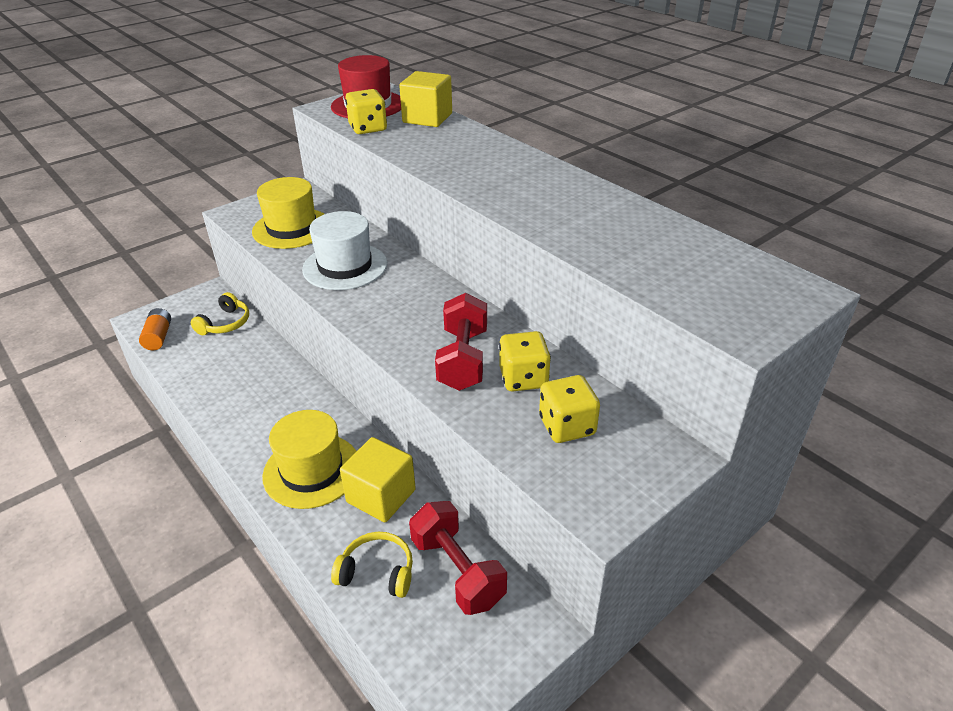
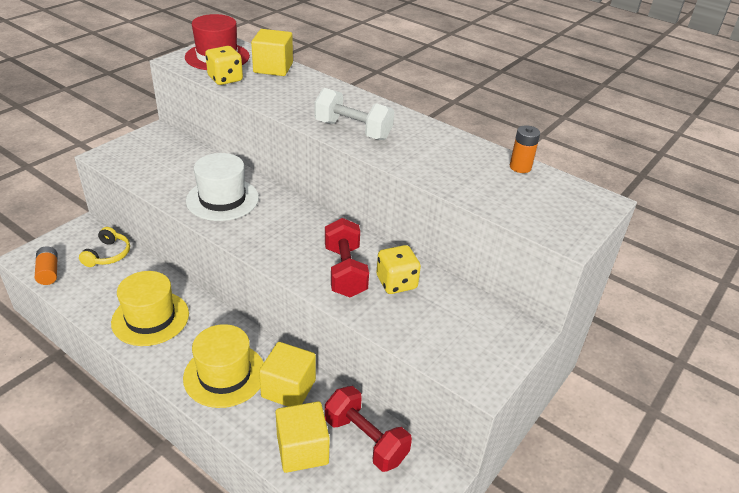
camera: 15 degrees left, 0 degrees up
yellow hat [252,177,324,249] -> yellow hat moved to [111,271,189,346]
yellow headphones [331,532,413,598] -> yellow cube [276,401,330,473]
yellow dice [539,375,600,443] -> none
none -> white dumbbell [314,88,394,140]
none -> orange battery [510,125,540,173]

